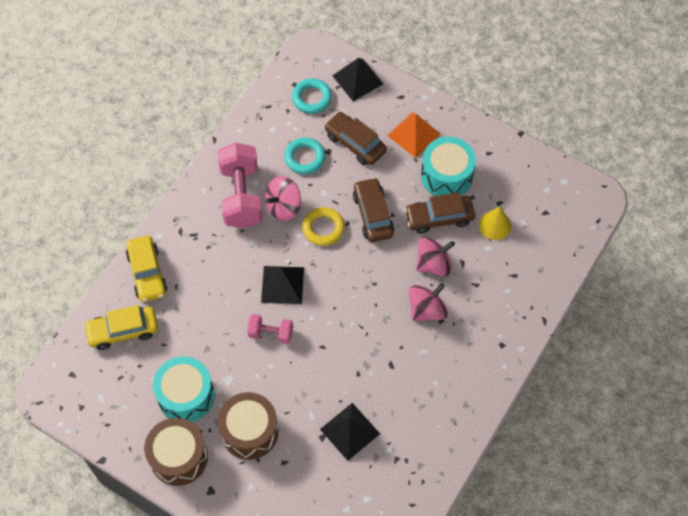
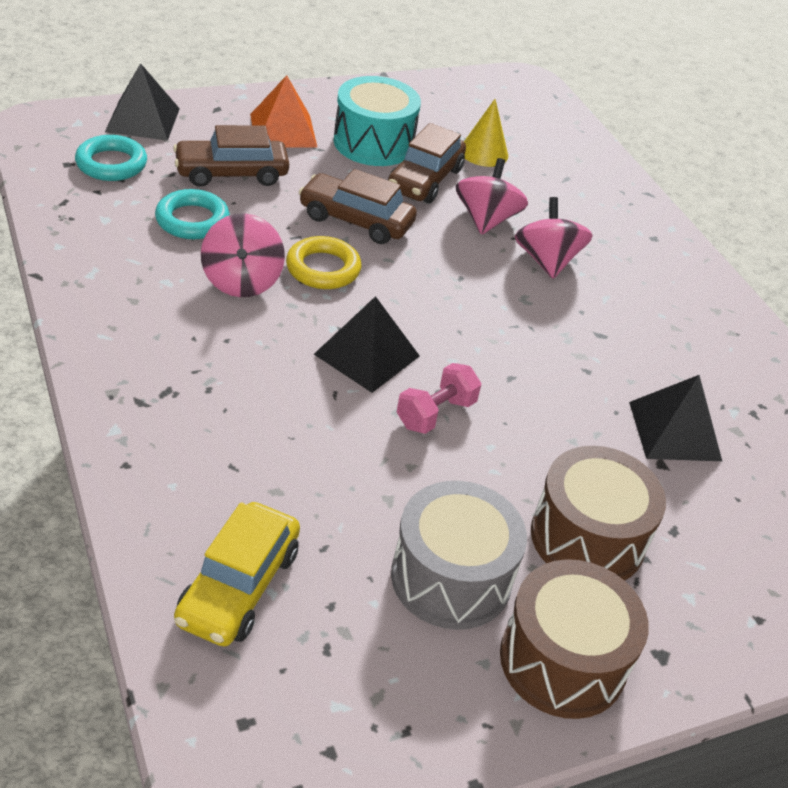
camera: 60 degrees left, 20 degrees down
yellow car [126,236,168,302] -> none
turquoise drum [153,356,215,422] -> grey drum [391,481,527,630]
pink dumbbell [218,143,263,229] -> none

